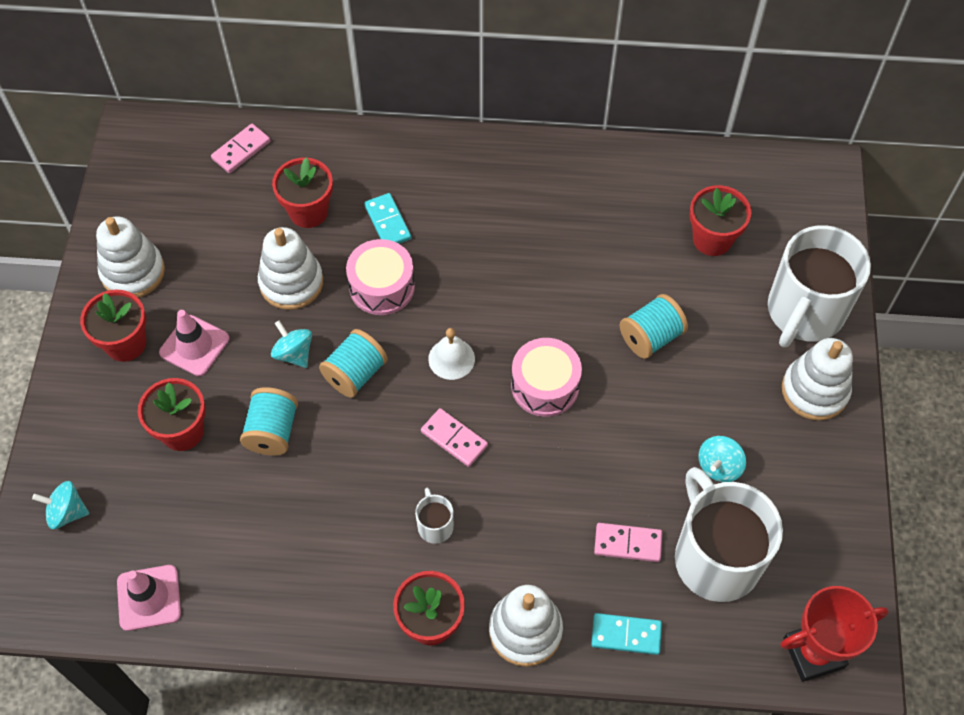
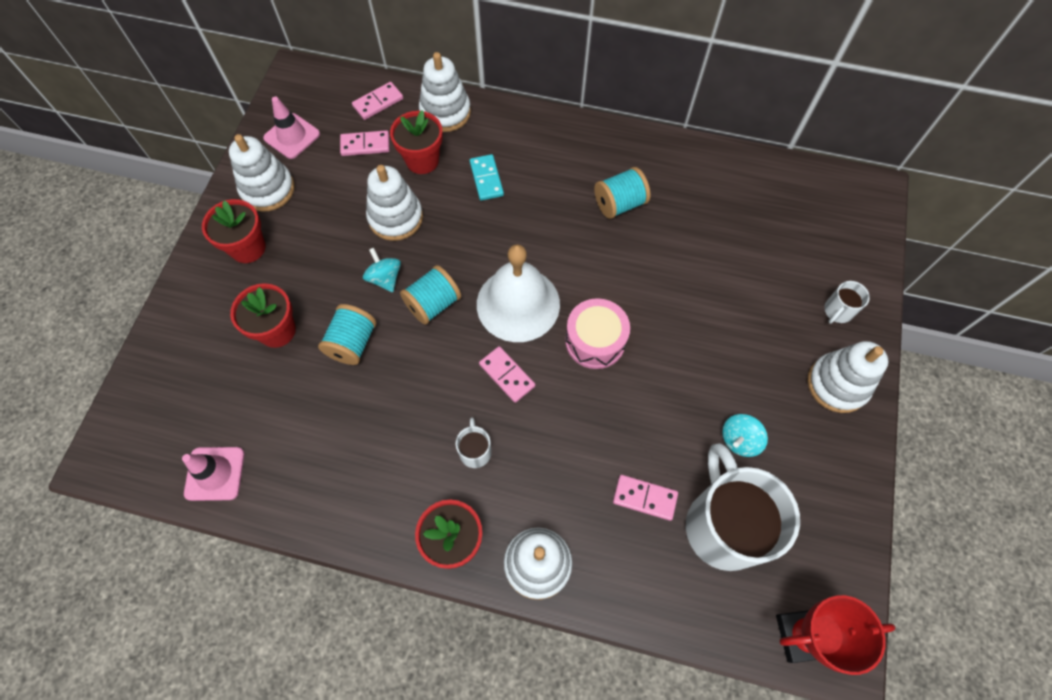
camera: 10 degrees right, 5 degrees up
turquoise spinning top [32,481,89,529] -> none
pink traffic cone [159,310,229,376] -> pink traffic cone moved to [263,97,320,159]
pink drum [346,239,415,315] -> none
white bell [428,328,475,380] -> white bell [477,244,560,342], size x2.04
turquoise domino [591,613,662,655] -> none
turquoise spool [620,294,688,359] -> turquoise spool moved to [594,167,650,219]
red flower pot [689,185,751,256] -> none
white mug [768,225,871,347] -> white mug [824,281,870,324], size x0.42
none -> pink domino [340,130,390,156]
none -> white stacking toy [419,52,471,132]

